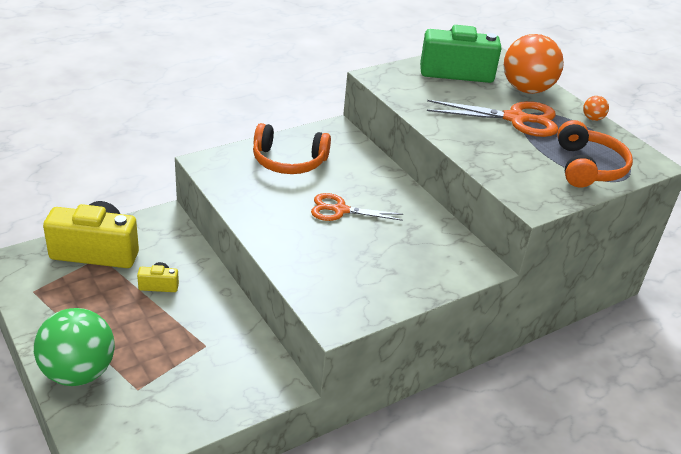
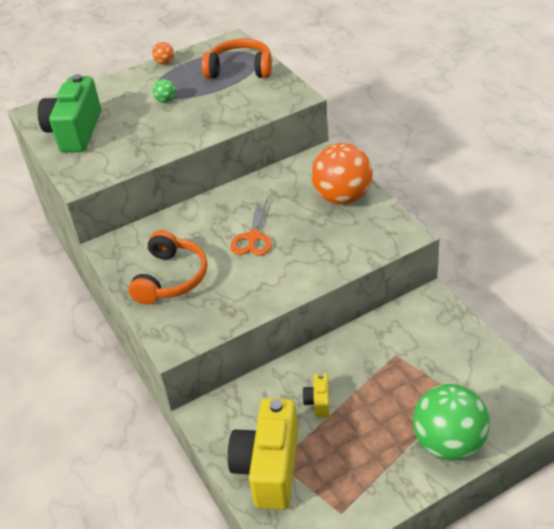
camera: 80 degrees left, 5 degrees up
orange scissors [427,100,558,137] -> green ball [153,79,176,103]
orange ball [504,34,564,94] -> orange ball moved to [311,143,373,205]

